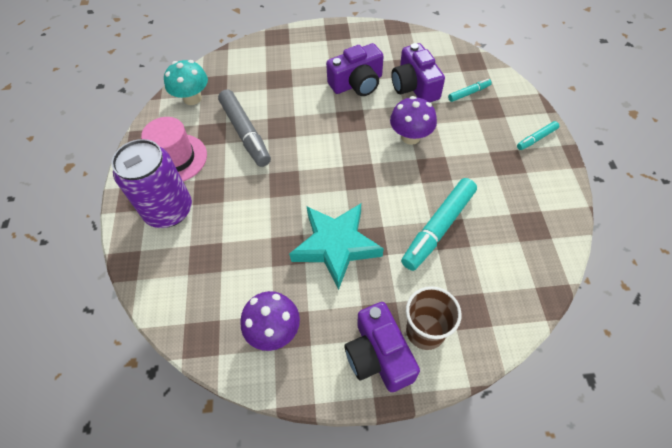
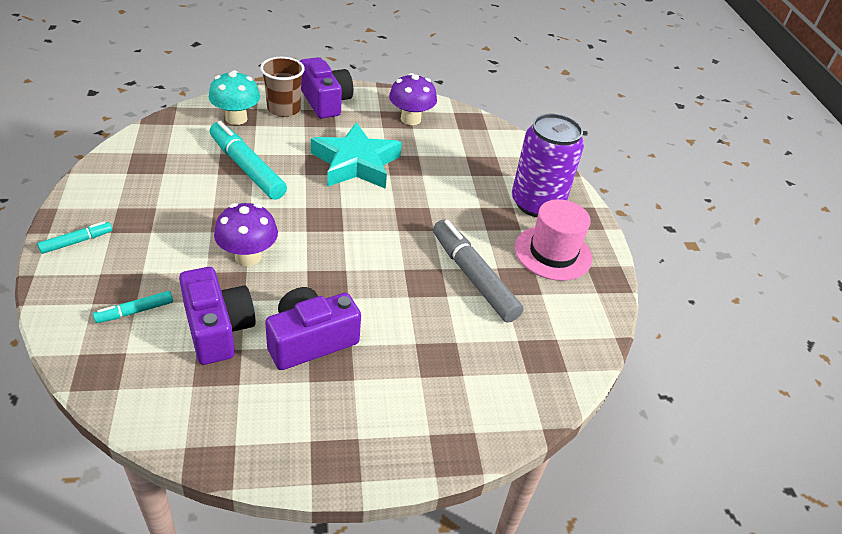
camera: 170 degrees right, 15 degrees down
turquoise mushroom [164,60,208,105] -> turquoise mushroom moved to [209,70,260,125]
turquoise marker [401,178,477,271] -> turquoise marker turned 75 degrees counterclockwise [210,121,287,200]

